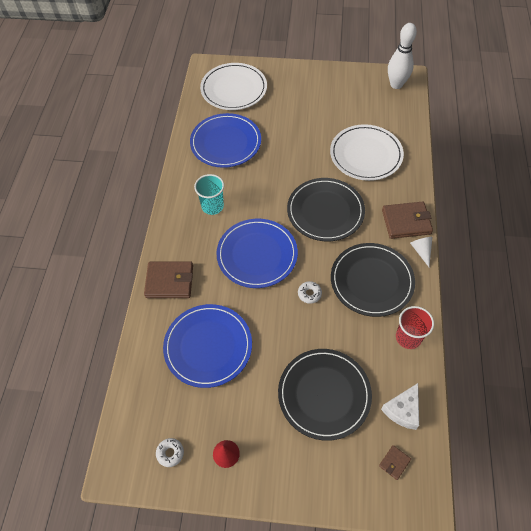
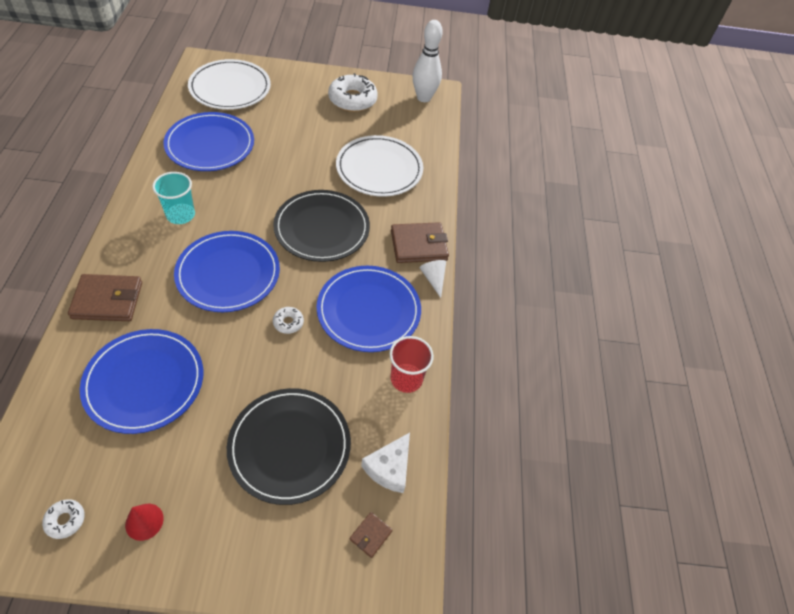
camera: 10 degrees left, 5 degrees down
black plate [331,243,415,317] -> blue plate [317,266,421,352]
none -> white donut [328,73,378,112]

